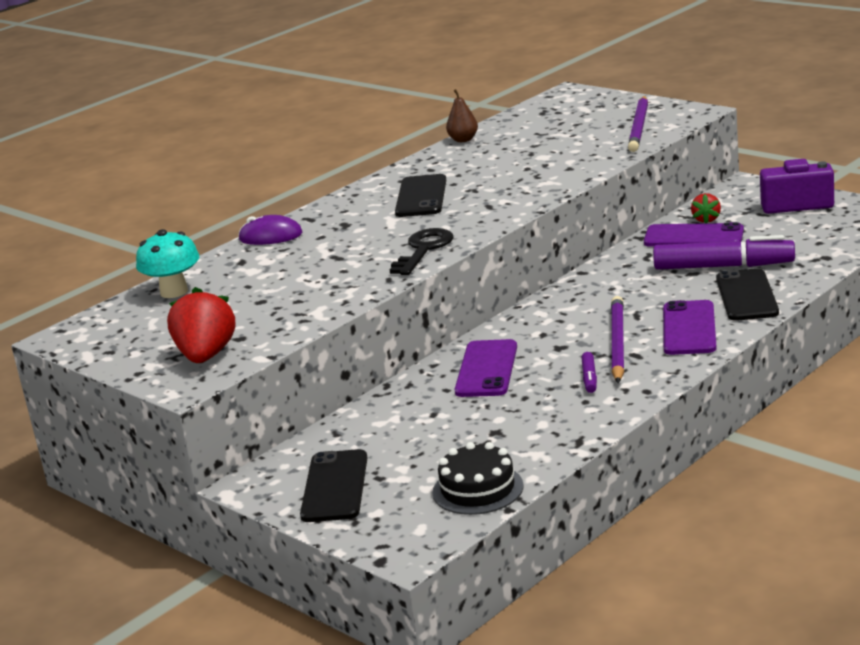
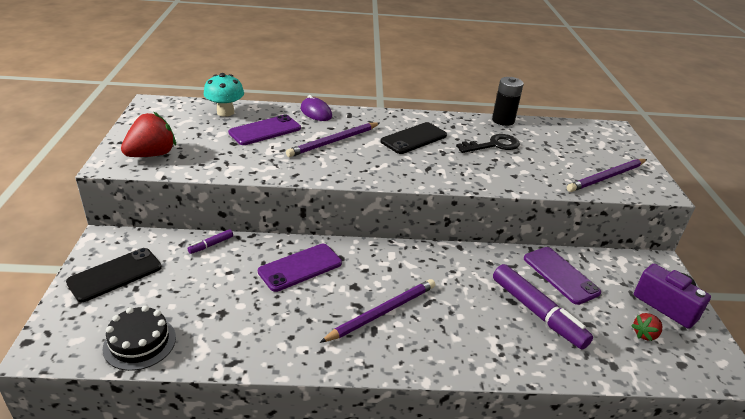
camera: 40 degrees right, 10 degrees up
black key [390,228,453,275] -> black key moved to [456,134,520,153]
brown pear [446,89,478,142] -> black battery [492,77,524,126]
purple marker [581,352,597,393] -> purple marker moved to [187,229,233,254]
purple phone [663,300,717,355] -> purple phone moved to [228,114,301,145]
red strawberry [691,193,721,223] -> red strawberry moved to [631,313,662,341]
black phone [716,268,779,321] -> none
none -> purple pencil [286,122,380,157]

